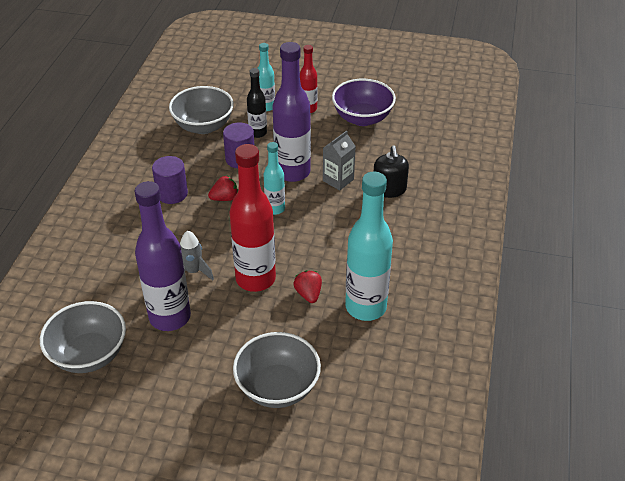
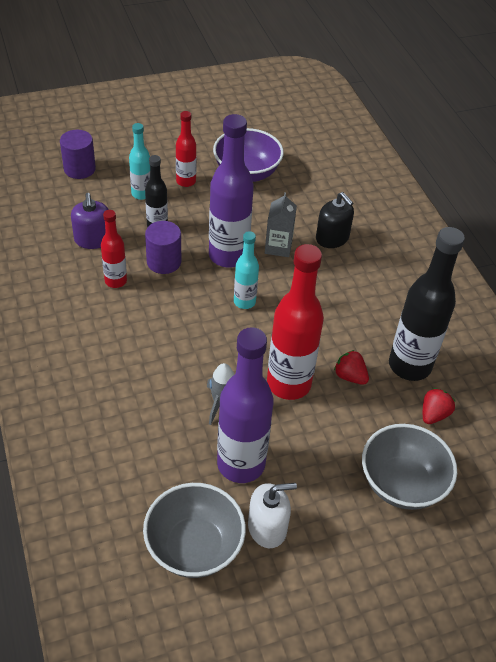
camera: 35 degrees left, 5 degrees up
purple cylinder [152,156,188,204] -> purple cylinder moved to [60,130,96,179]
grey bowl [169,86,234,134] -> purple soap dispenser [71,193,109,249]
red strawberry [208,176,238,201] -> red strawberry moved to [423,388,455,424]
turquoise bottle [345,172,393,321] -> black bottle [389,227,465,381]
none -> red bottle [101,210,127,288]
none -> white soap dispenser [248,483,297,548]

